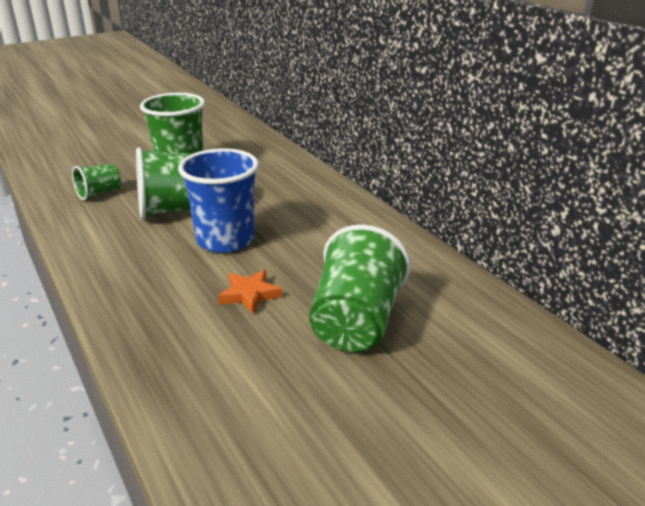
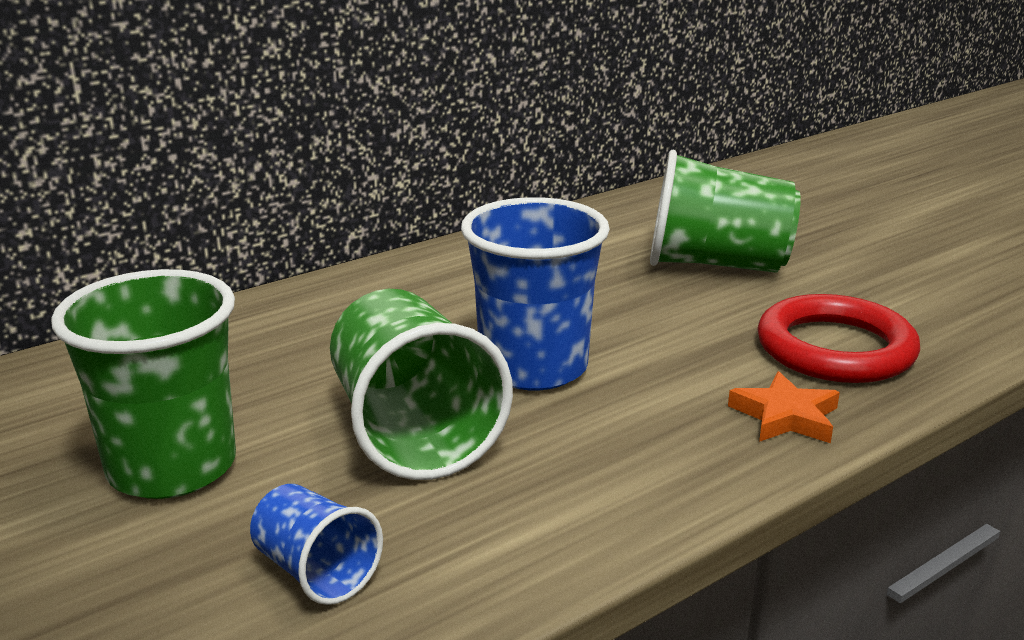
camera: 95 degrees left, 5 degrees down
green cup [72,164,121,201] -> blue cup [250,484,383,605]
orange star [218,270,282,314] -> orange star moved to [728,371,840,443]
none -> red ring [757,294,920,383]

